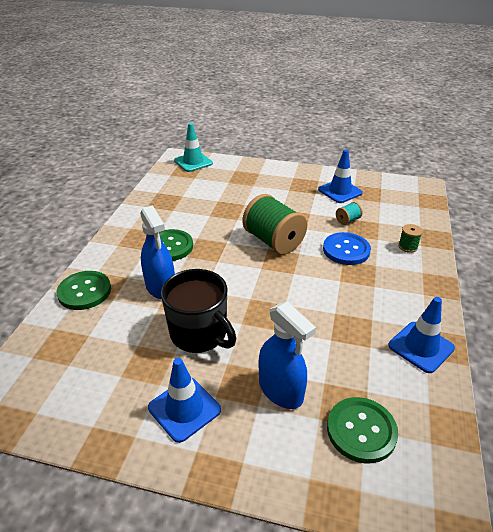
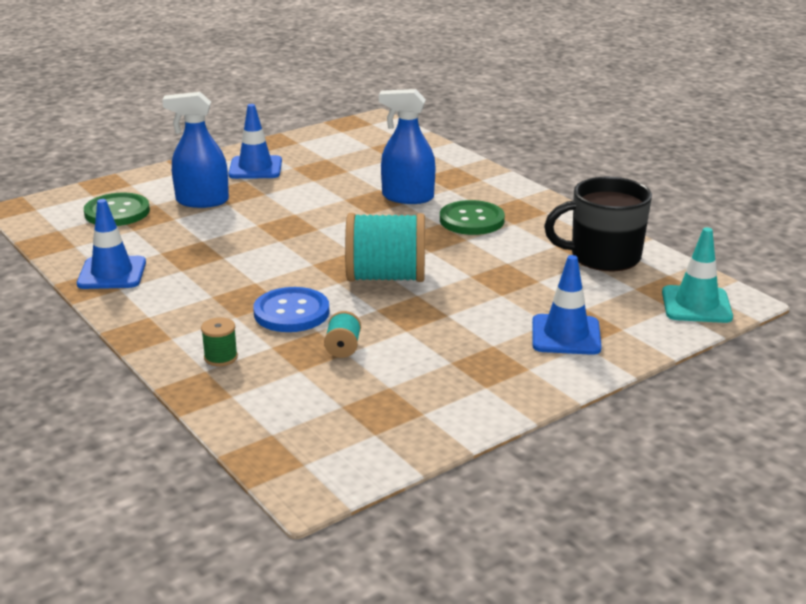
camera: 130 degrees right, 10 degrees down
green button [56,271,111,310] -> none
black mug [161,269,237,353] -> black mug moved to [544,177,652,271]
green spool [242,194,308,255] -> turquoise spool [345,213,425,282]
blue traffic cone [318,150,363,203] -> blue traffic cone moved to [532,255,602,355]

